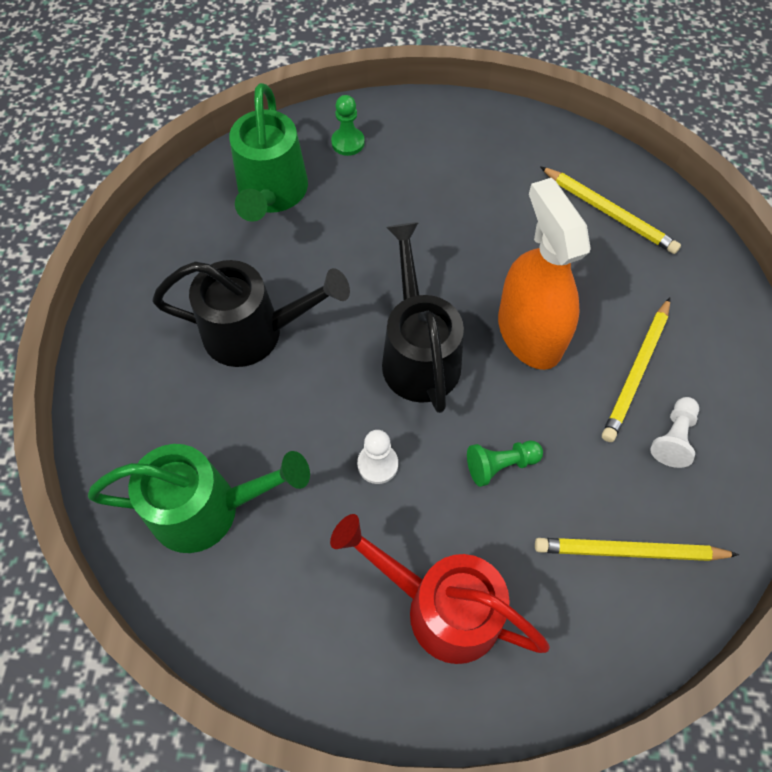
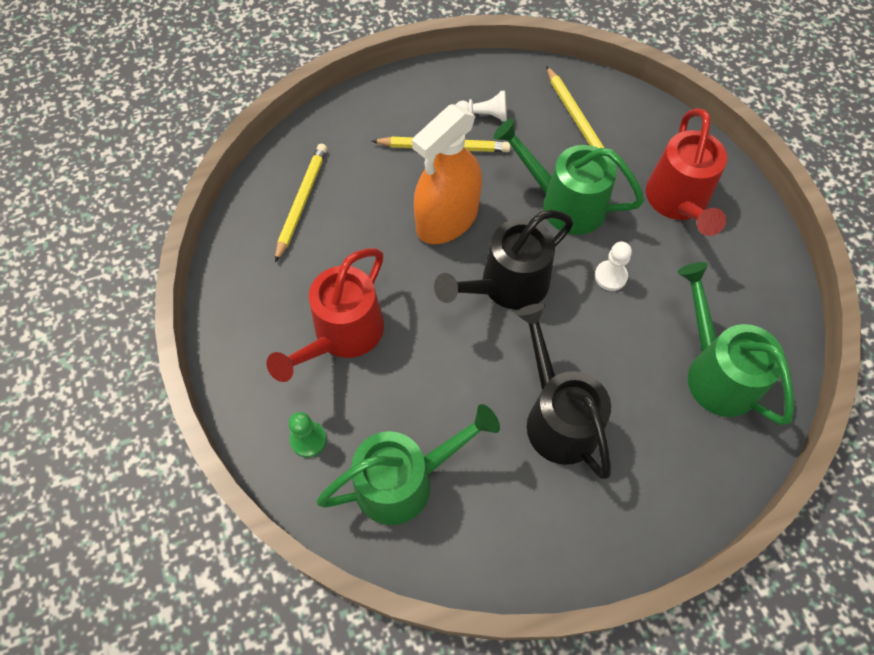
camera: 115 degrees left, 0 degrees up
green pawn [467,441,543,487] -> green watering can [493,118,644,235]
none -> red watering can [266,248,384,382]

